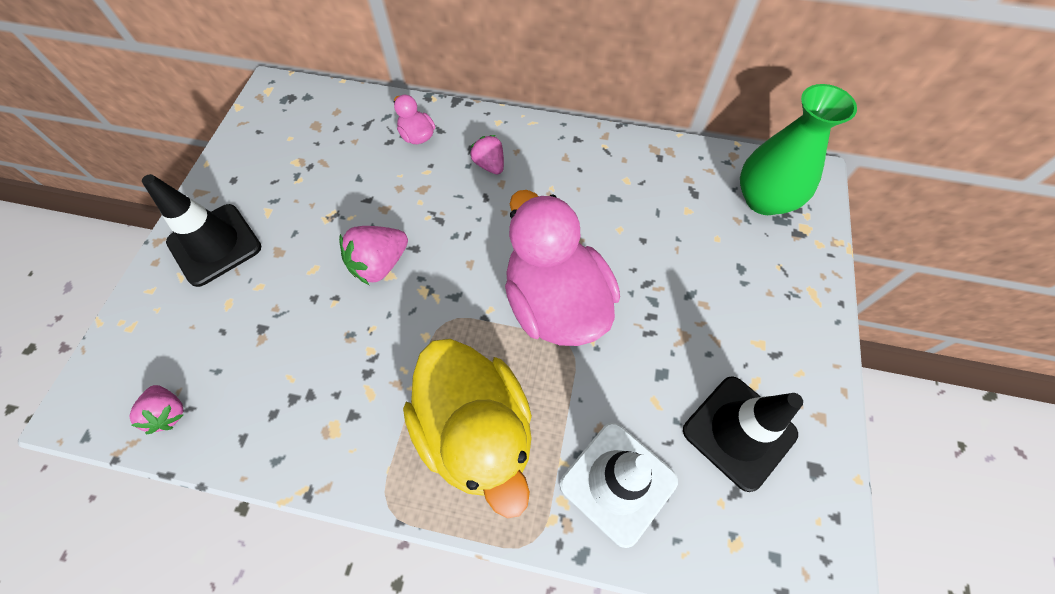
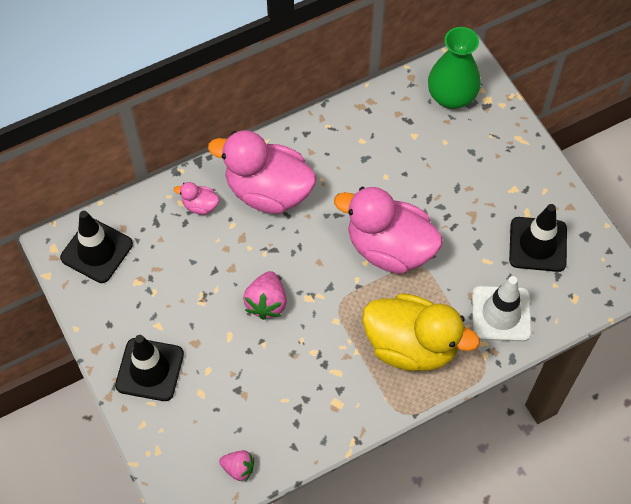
camera: 40 degrees left, 0 degrees up
pink strawberry [470,135,504,175] -> pink duck [208,130,316,214]
none -> black traffic cone [60,211,133,283]

